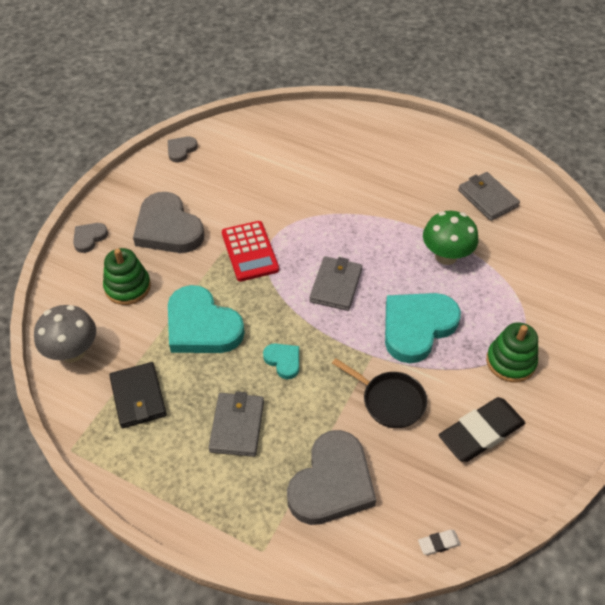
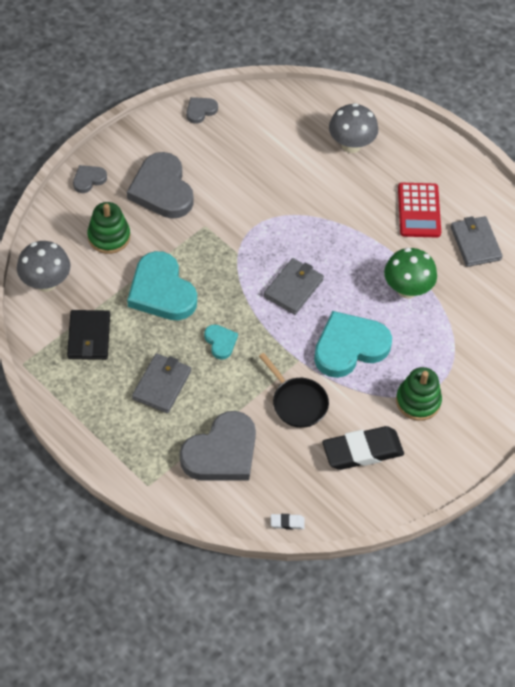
camera: 15 degrees right, 5 degrees up
red calculator [222,221,279,282] -> red calculator moved to [398,183,441,237]
none -> grey mushroom [329,103,378,153]

